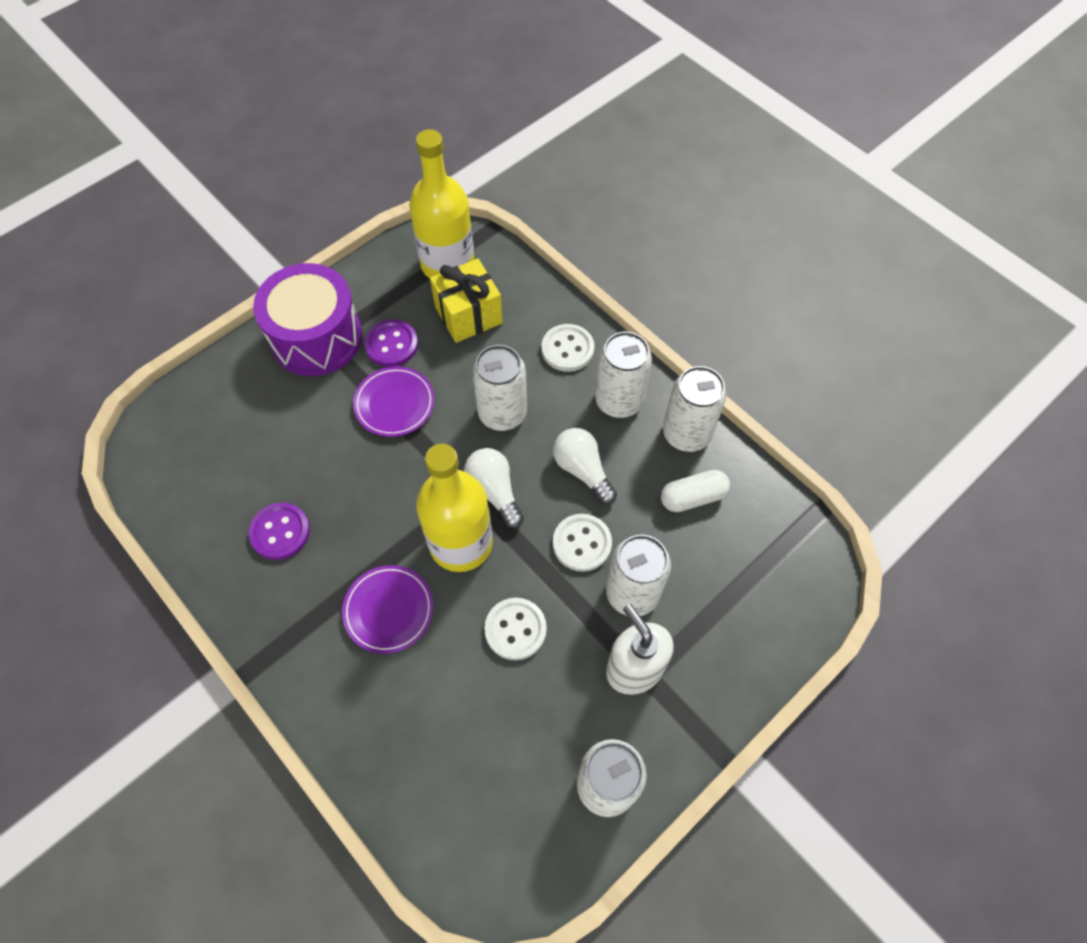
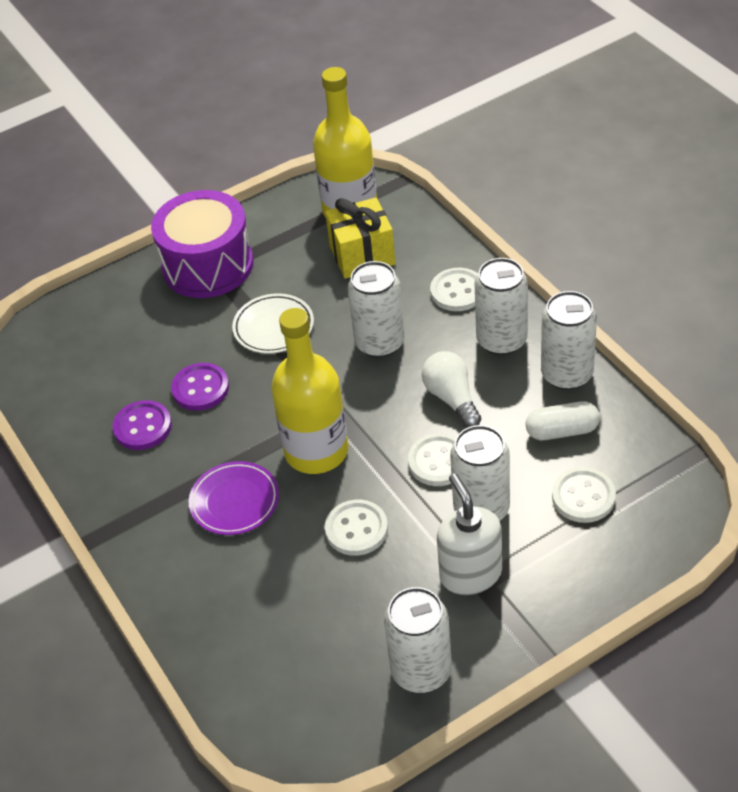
camera: 15 degrees right, 15 degrees down
purple plate [353,366,435,437] -> white plate [232,293,314,354]
purple button [364,319,418,367] -> purple button moved to [171,363,229,411]
white light bulb [464,448,524,528] -> none
none -> white button [552,467,616,523]

